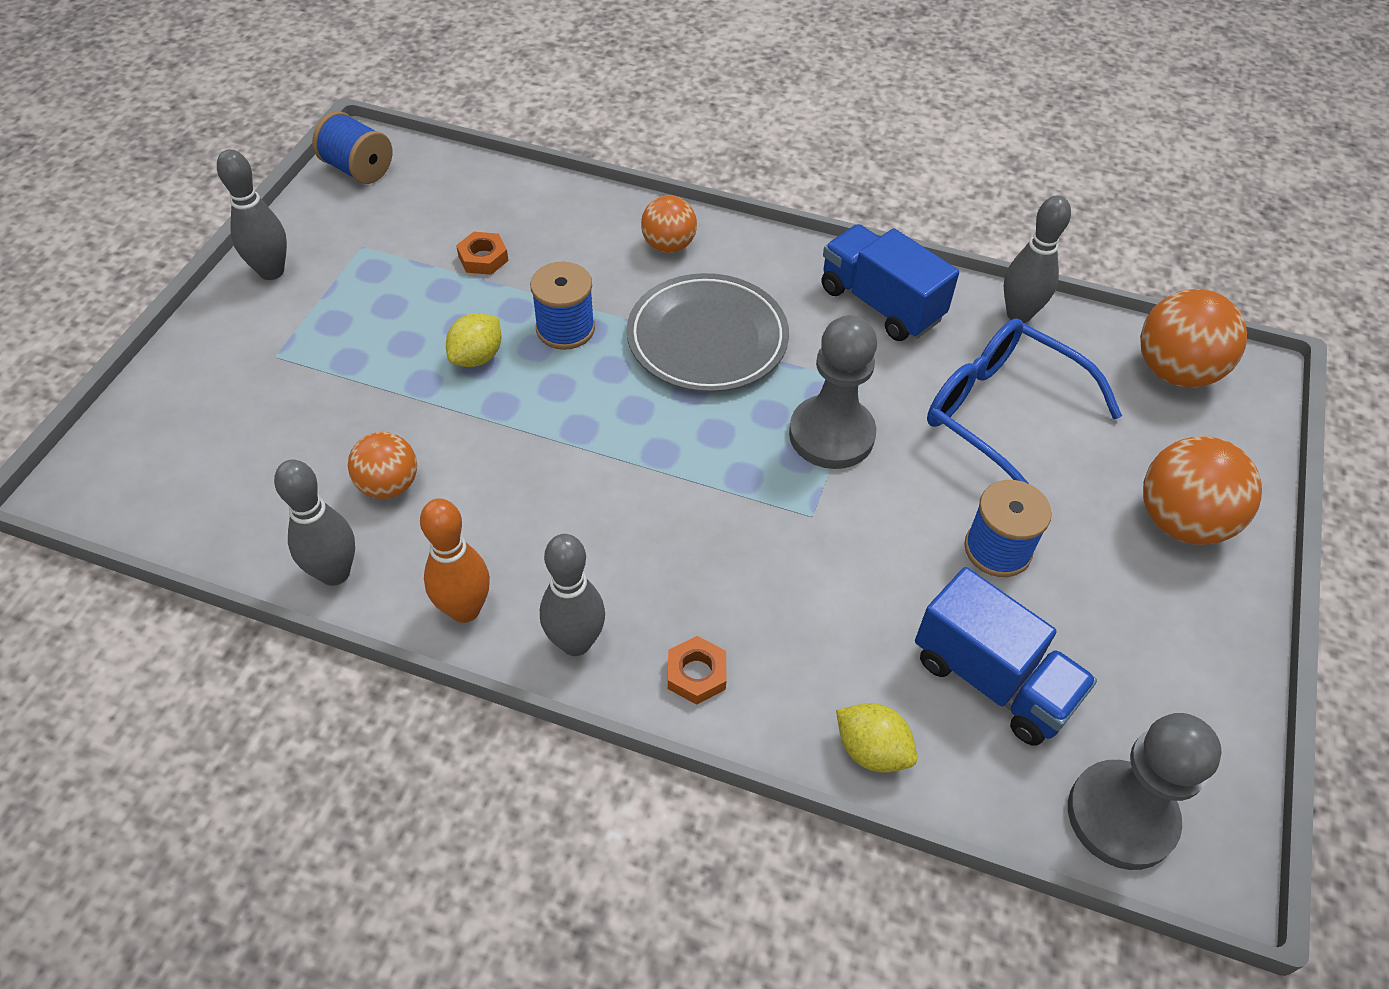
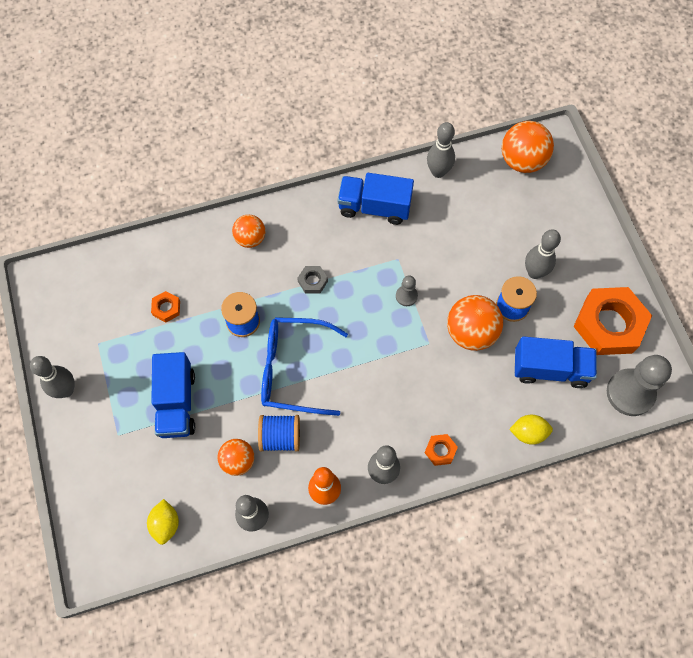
camera: 35 degrees left, 15 degrees up
blue spool [312,111,392,184] -> blue spool moved to [258,415,300,452]
yellow lemon [446,313,501,367] -> yellow lemon moved to [147,499,179,545]
grey plate [627,273,789,392] -> grey nut [297,266,328,294]
grey pawn [789,315,877,469] -> grey pawn [396,276,418,306], size x0.48
blue glasses [927,318,1122,484] -> blue glasses moved to [261,317,348,416]
orange ball [1143,436,1262,545] -> orange ball moved to [447,295,503,351]
none -> blue truck [151,352,195,438]
none -> grey bowling pin [525,229,561,279]
none -> orange nut [573,287,652,355]

